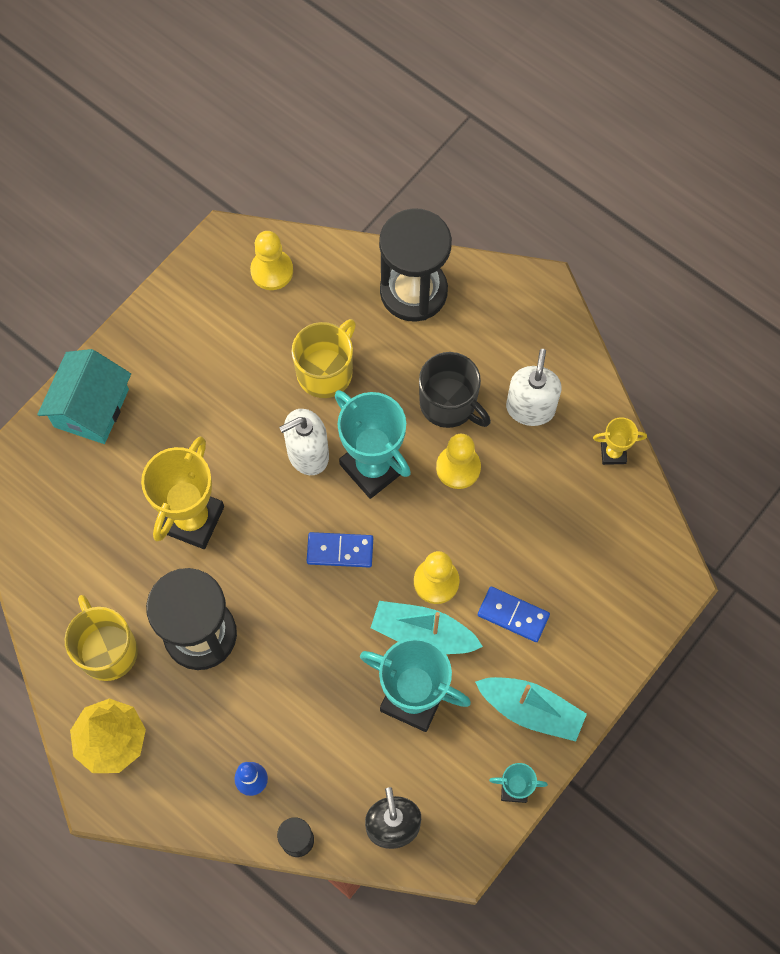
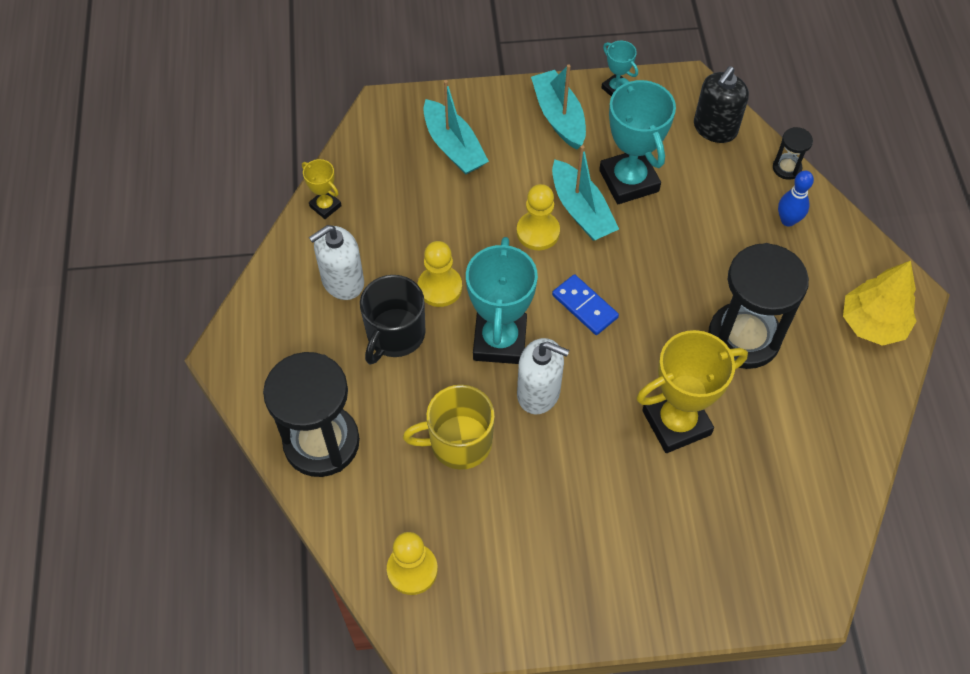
camera: 135 degrees left, 10 degrees down
turquoise house [37,349,131,444] -> none
yellow mug [65,595,138,681] -> none
black mug [419,352,491,428] -> black mug turned 150 degrees counterclockwise [360,275,426,365]
blue domino [478,587,550,642] -> none
none -> turquoise boat [423,80,489,175]

